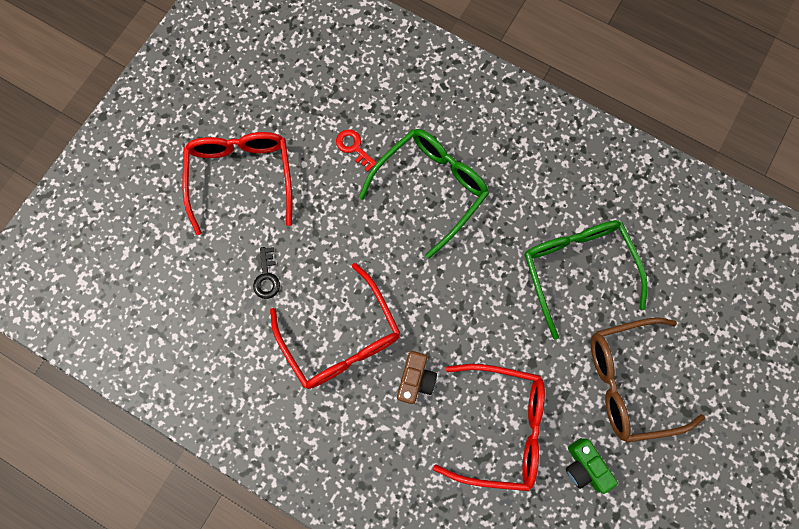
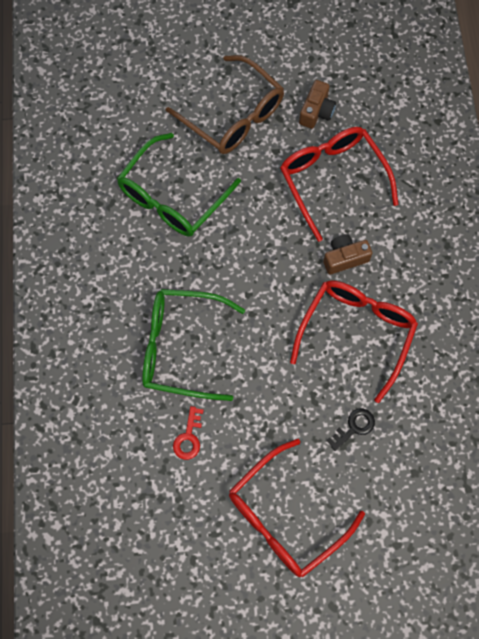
camera: 125 degrees left, 5 degrees down
green camera [566,438,618,494] -> brown camera [299,80,336,129]

